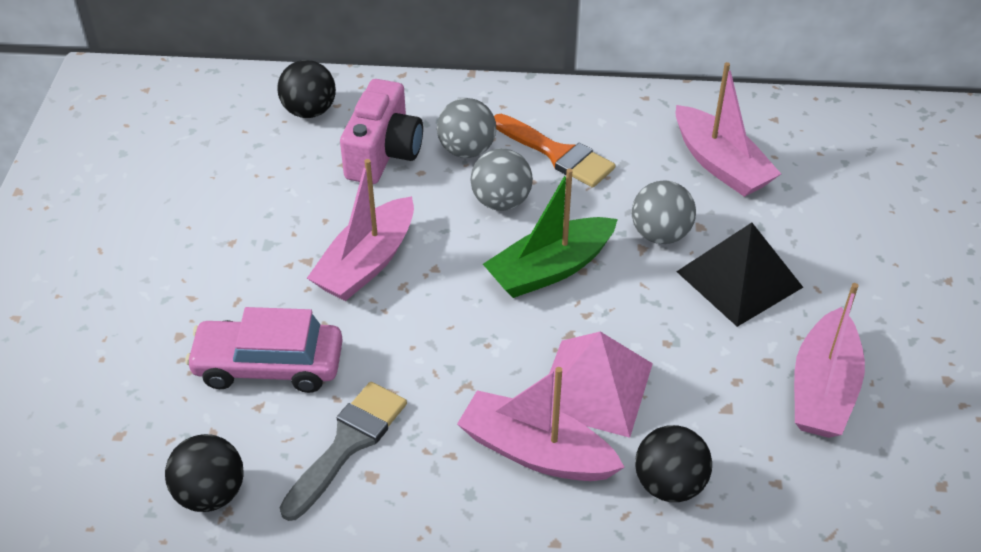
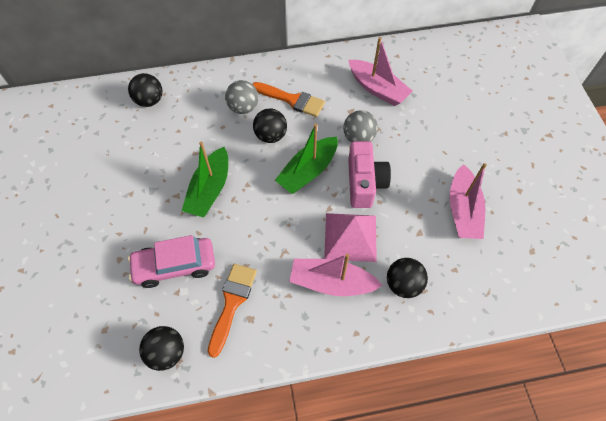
camera: 15 degrees left, 15 degrees up
grey brush [280,382,407,521] -> orange brush [208,264,257,358]
pink boat [307,159,414,301] -> green boat [182,141,228,217]
pink camera [340,79,423,184] -> pink camera moved to [348,141,391,208]
grey ball [470,148,533,211] -> black ball [253,108,287,143]
black pyramid [676,223,803,327] -> none

